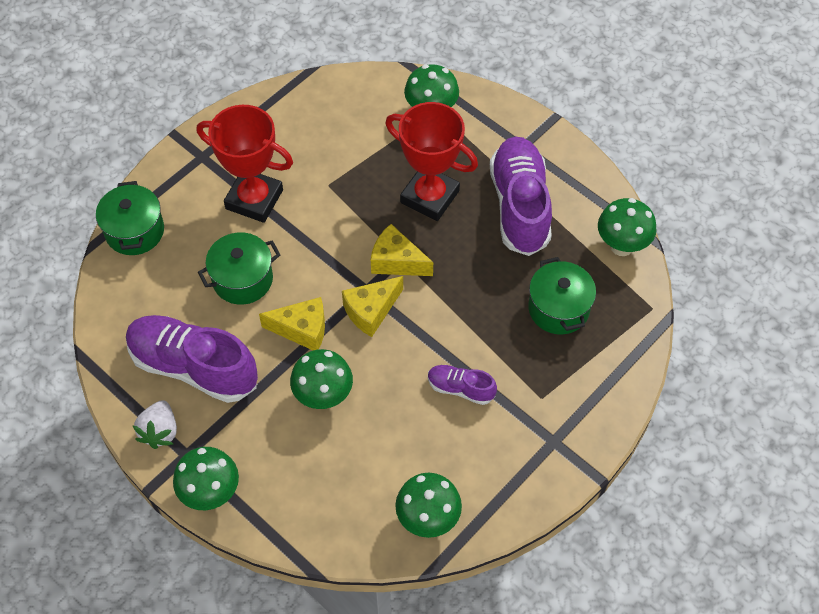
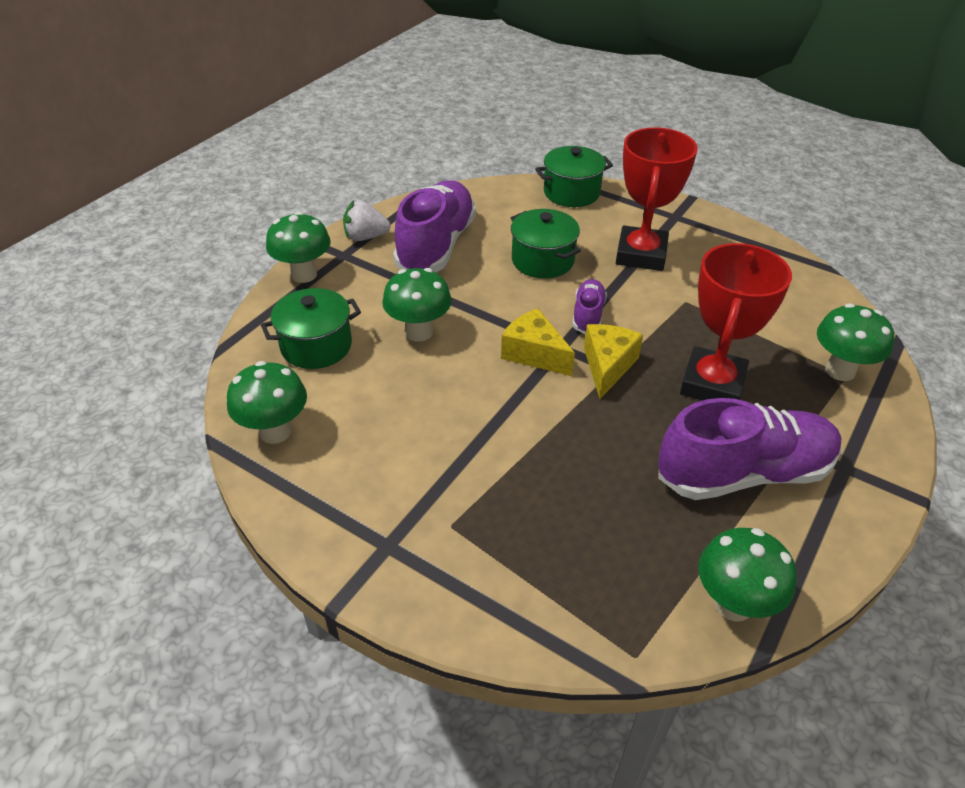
camera: 80 degrees right, 15 degrees down
yellow cheese [259,297,325,350] -> none
purple shoe [428,365,497,405] -> purple shoe moved to [572,279,607,334]
green pot [528,257,596,334] -> green pot moved to [261,288,361,369]

